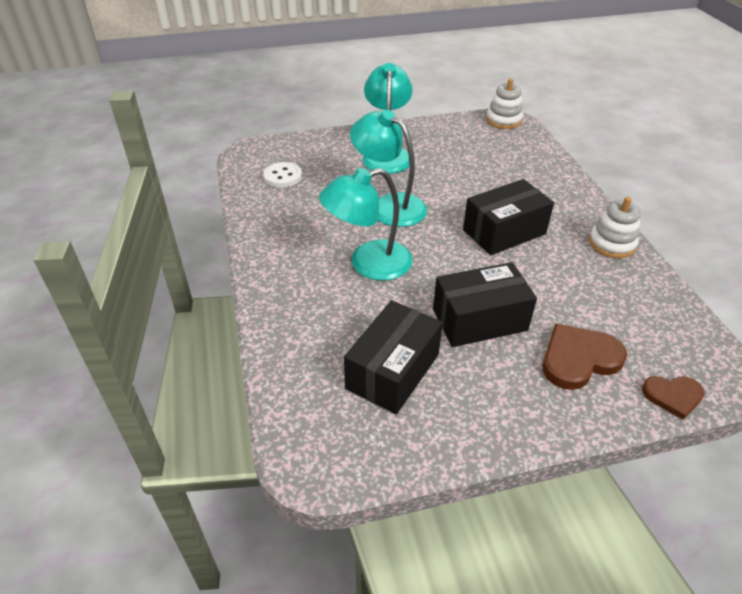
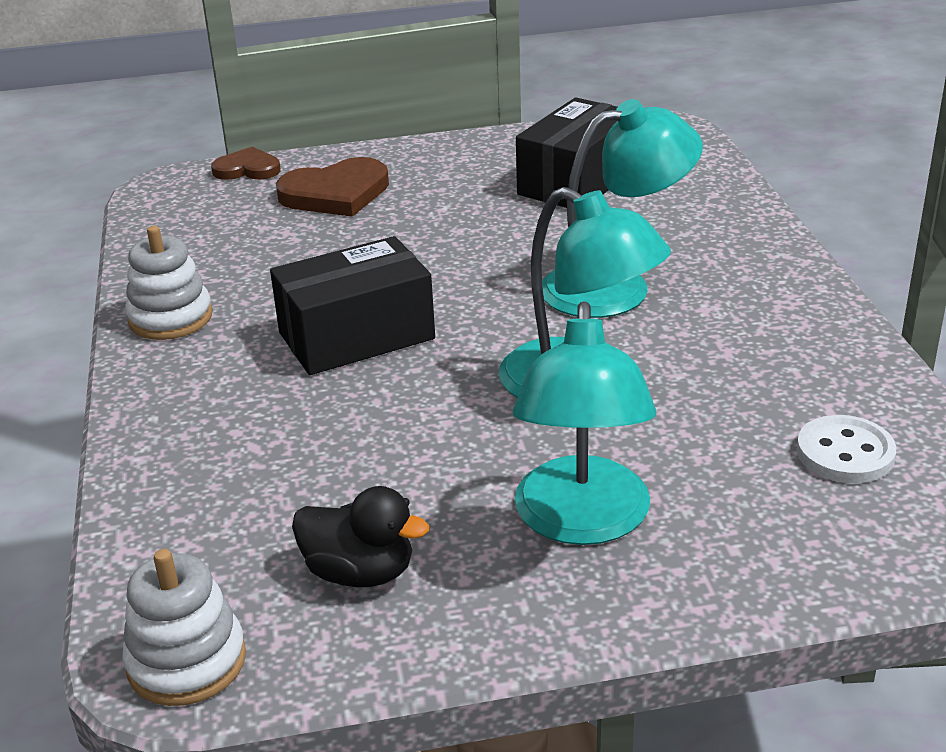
camera: 175 degrees left, 10 degrees down
black box [433,262,537,347] -> none
none -> black duck [292,486,429,587]

